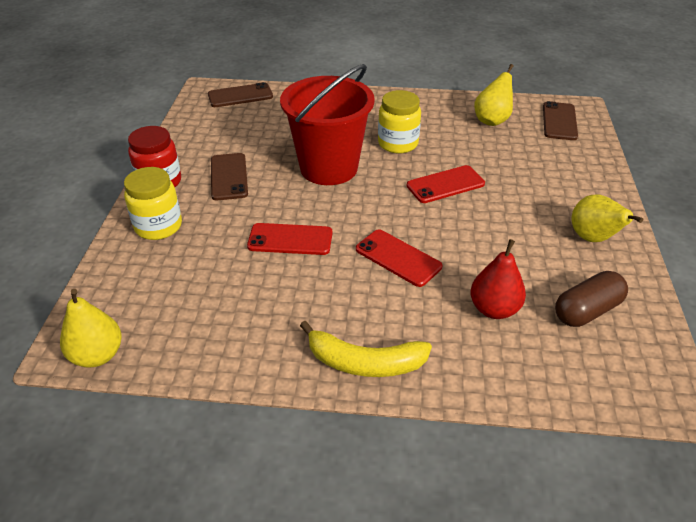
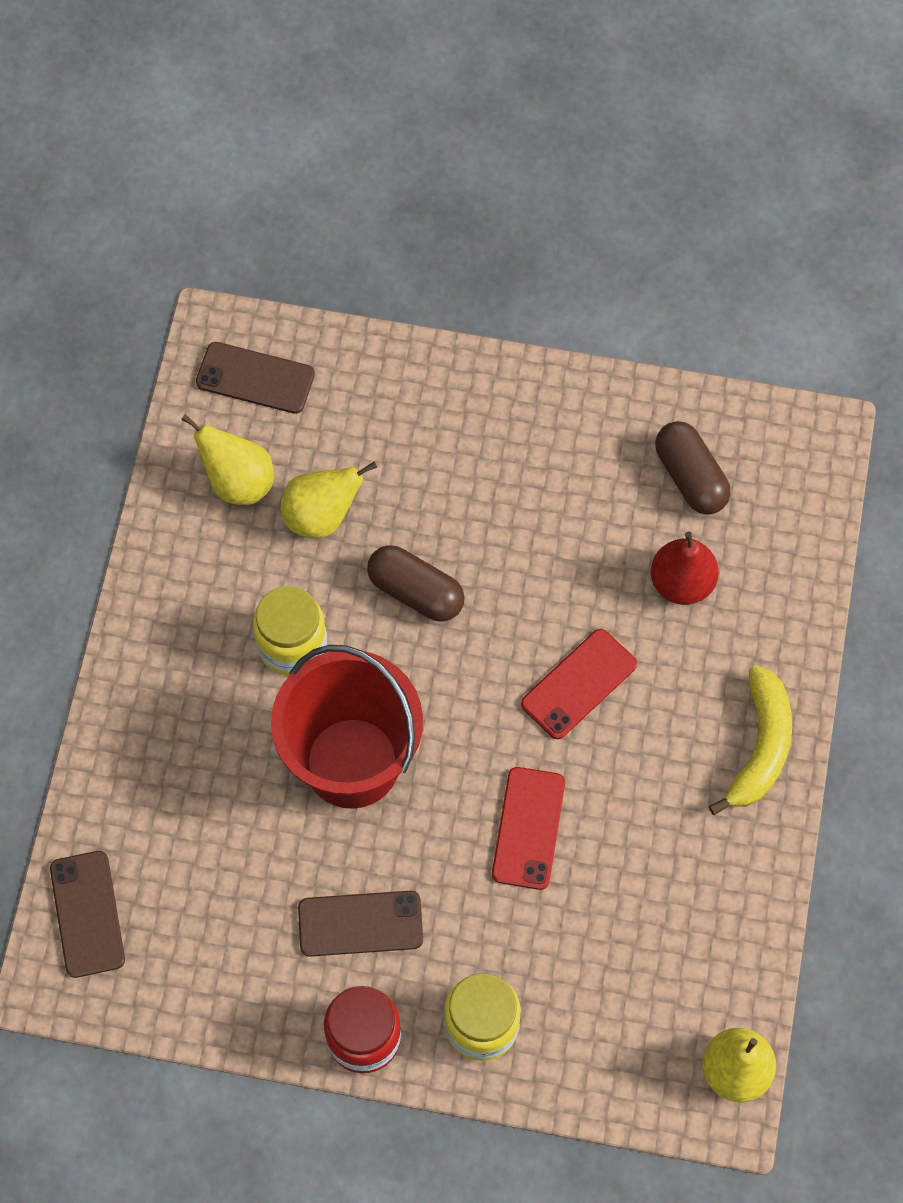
camera: 85 degrees left, 25 degrees up
red phone [407,165,485,203] -> brown capsule [367,545,465,622]
yellow pear [571,194,643,242] -> yellow pear moved to [280,462,377,538]

